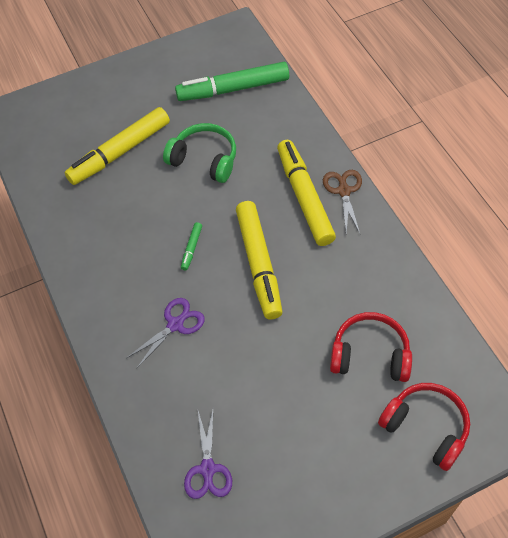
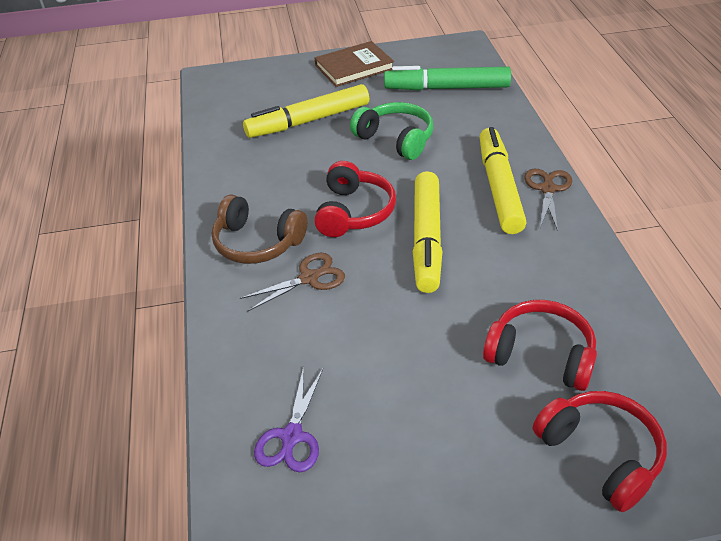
camera: 15 degrees right, 15 degrees down
purple scissors [127,298,205,368] -> brown scissors [240,253,345,311]
green marker [181,222,202,271] -> red headphones [314,161,396,237]
none -> brown headphones [212,195,307,264]
none -> brown book [315,41,394,87]

